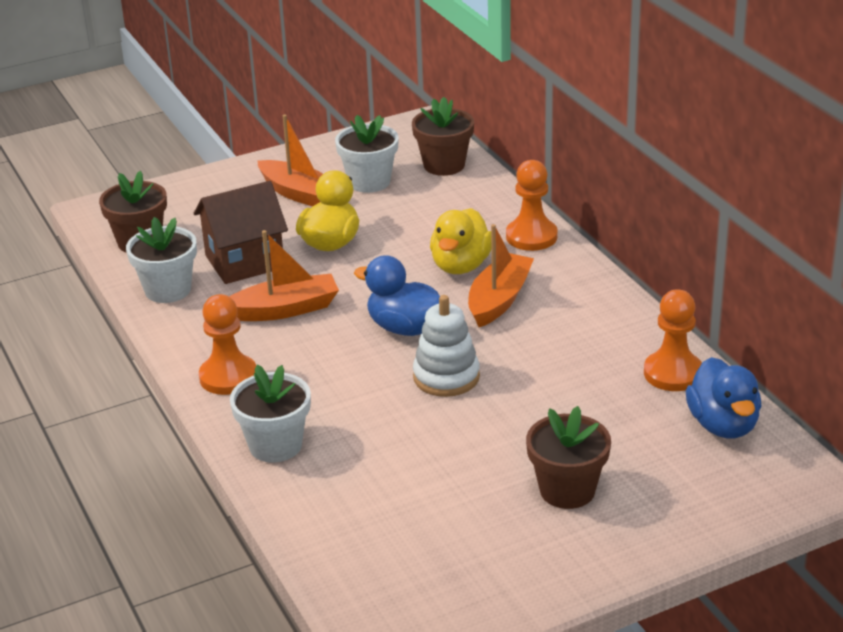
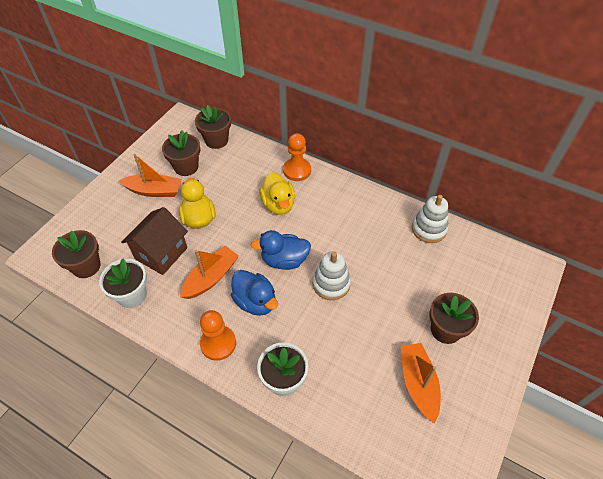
camera: 35 degrees left, 20 degrees up
white flower pot [335,115,399,193] -> brown flower pot [162,131,200,176]
orange boat [468,224,534,327] -> orange boat moved to [401,343,441,424]
orange pawn [644,289,702,391] -> white stacking toy [412,195,448,243]
blue duck [686,357,761,438] -> blue duck moved to [231,270,278,316]

